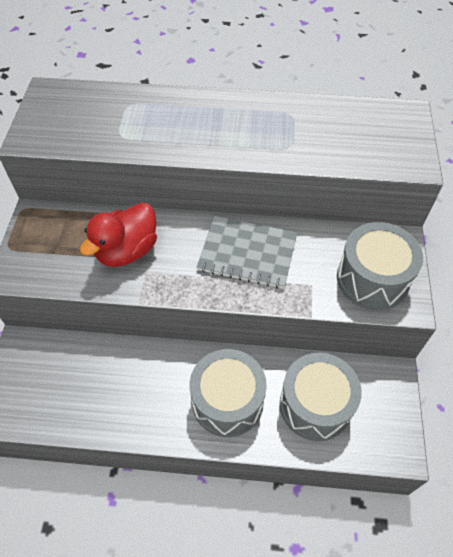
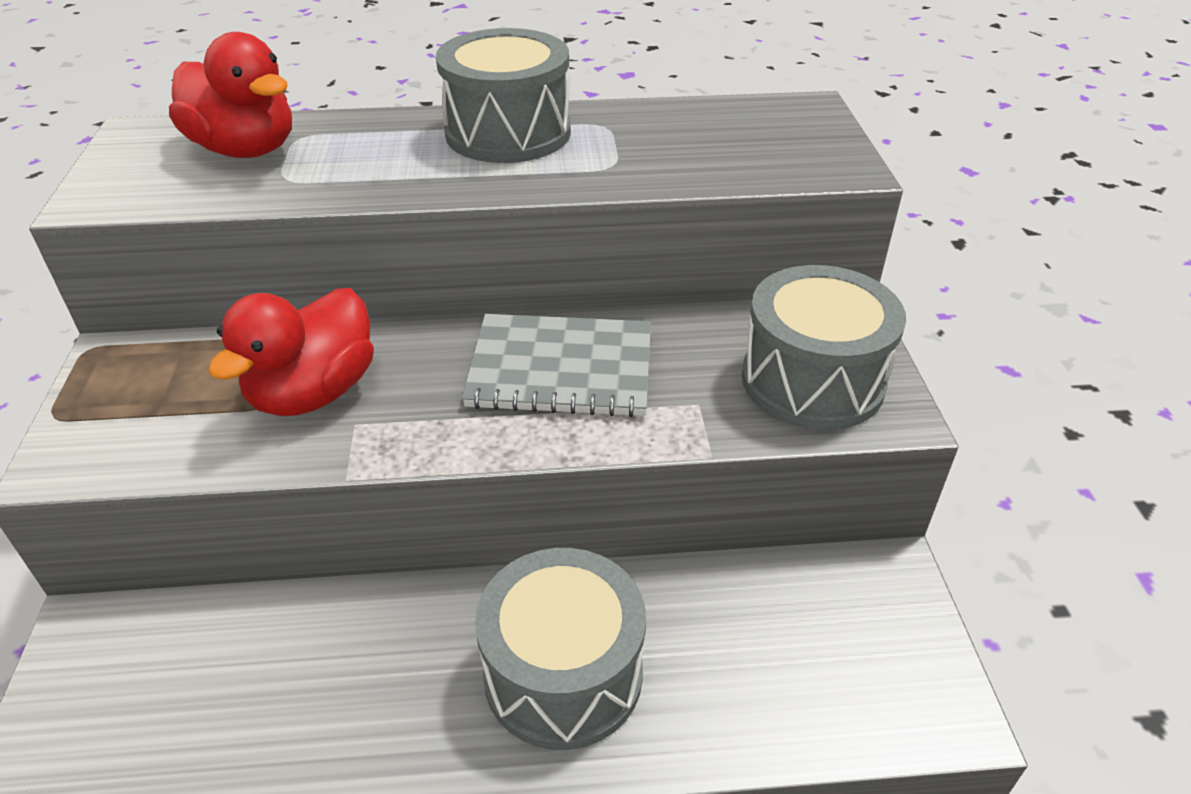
camera: 10 degrees left, 15 degrees down
grey drum [280,353,362,441] -> grey drum moved to [436,28,571,163]
none -> red duck [169,32,292,158]

